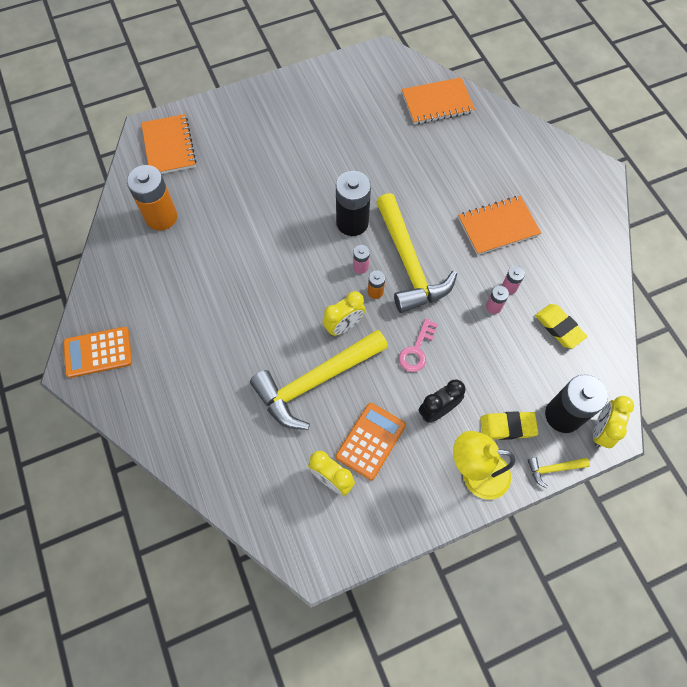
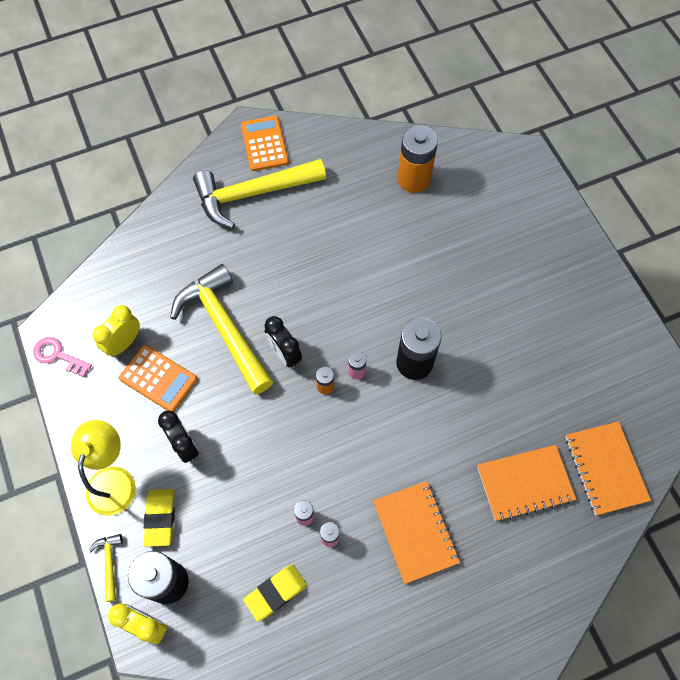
camera: 90 degrees right, 0 degrees up
orange notebook [141,114,196,174] -> orange notebook moved to [477,445,576,522]
yellow clock [323,291,366,336] -> black clock [265,316,302,368]
yellow hammer [376,193,457,313] -> yellow hammer moved to [193,159,326,229]
pink key [399,318,438,372] -> pink key moved to [33,337,92,377]

